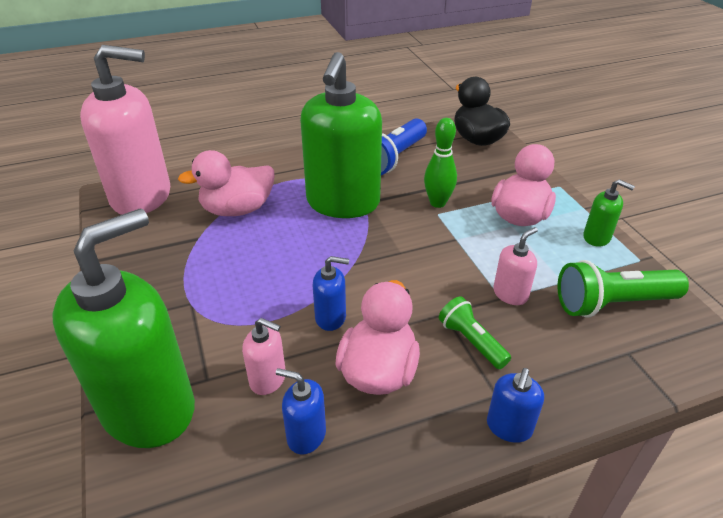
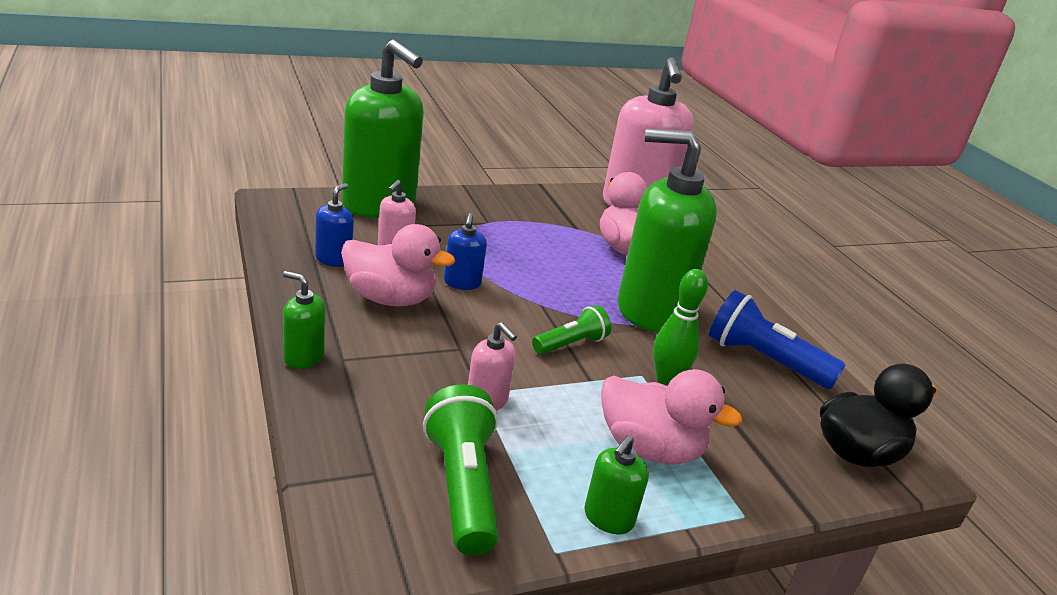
camera: 85 degrees right, 10 degrees down
green flashlight [439,297,511,369] -> green flashlight moved to [532,305,611,355]
blue soap dispenser [487,368,544,443] -> green soap dispenser [283,271,326,369]

